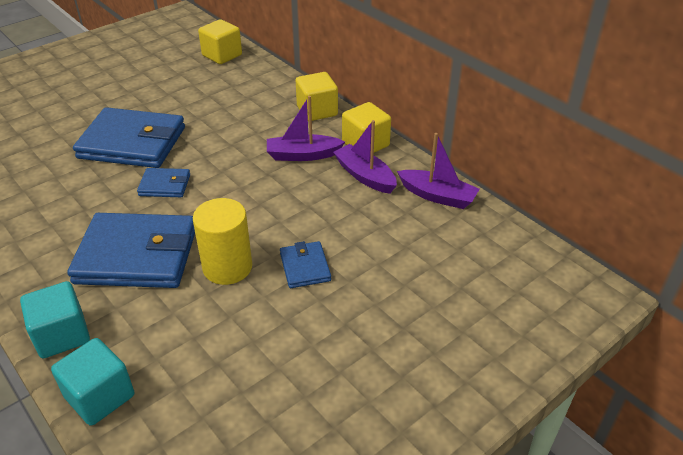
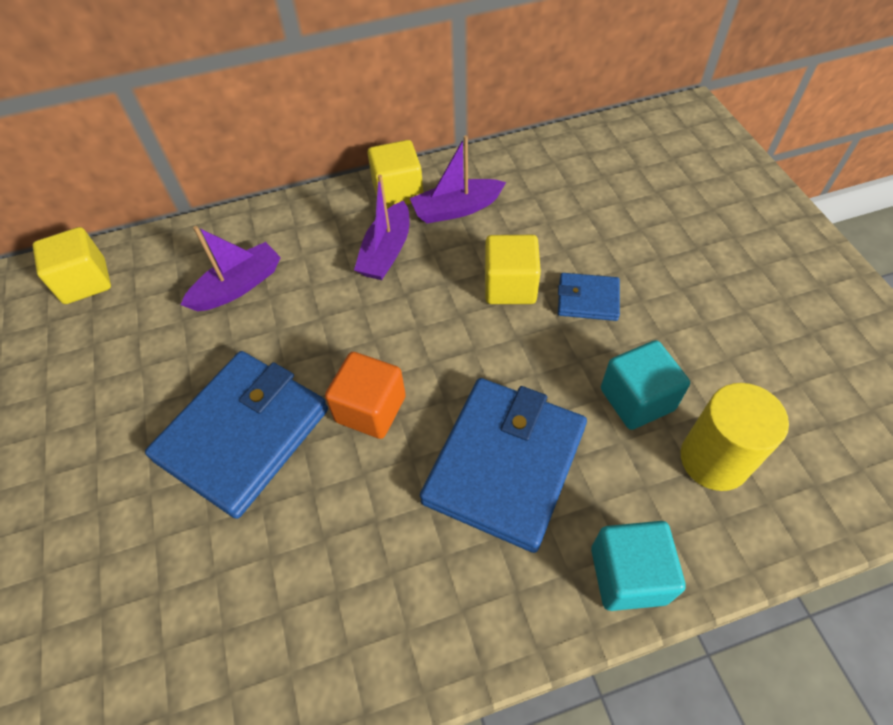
camera: 65 degrees left, 15 degrees up
turquoise cube [51,338,134,426] -> turquoise cube moved to [601,340,690,430]
blue wallet [137,168,190,197] -> orange cube [325,352,406,439]
yellow cylinder [193,198,252,285] -> yellow cylinder moved to [681,383,789,491]
yellow cube [296,72,338,121] -> yellow cube moved to [485,235,541,304]
purple boat [397,133,479,209] -> purple boat moved to [181,226,281,311]

